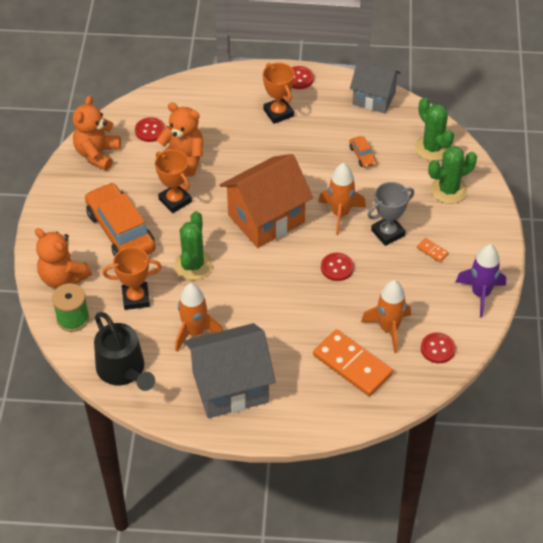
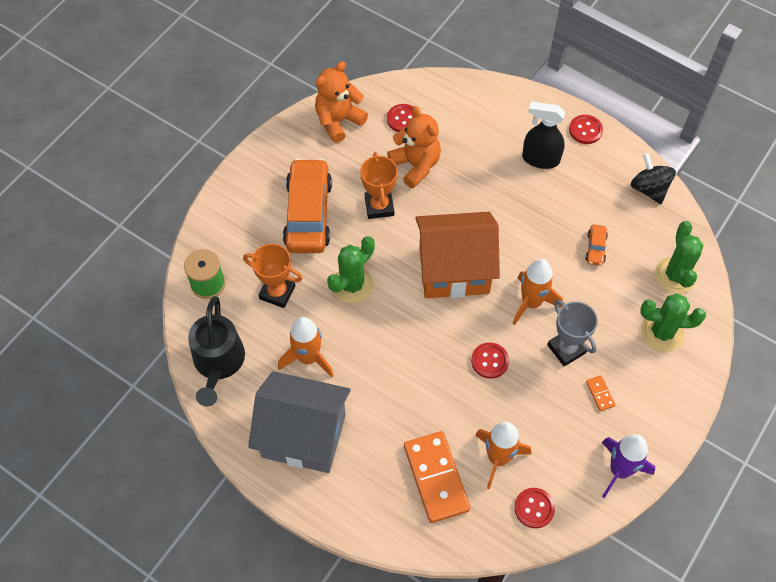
camera: 30 degrees right, 10 degrees up
orange teddy bear [35,228,92,288] -> none
orange trophy [263,63,294,124] -> black spray bottle [522,102,565,169]
grey house [350,60,401,113] -> black spinning top [631,153,676,204]
grey trophy [367,182,414,246] -> grey trophy turned 60 degrees clockwise [547,299,598,366]

